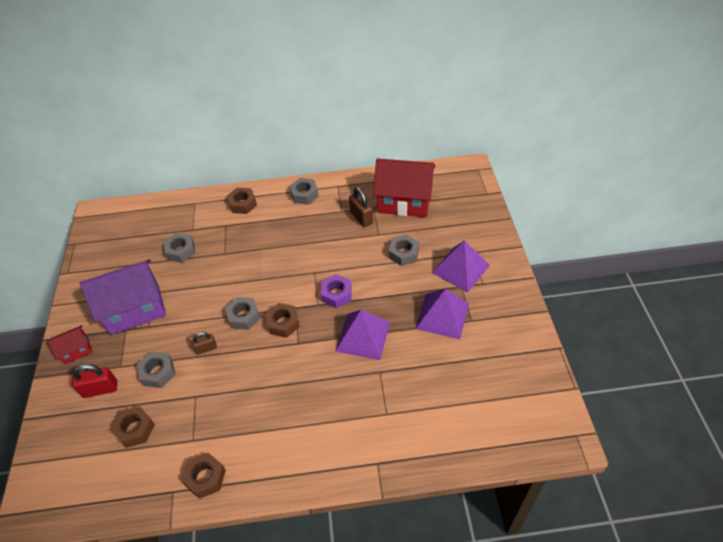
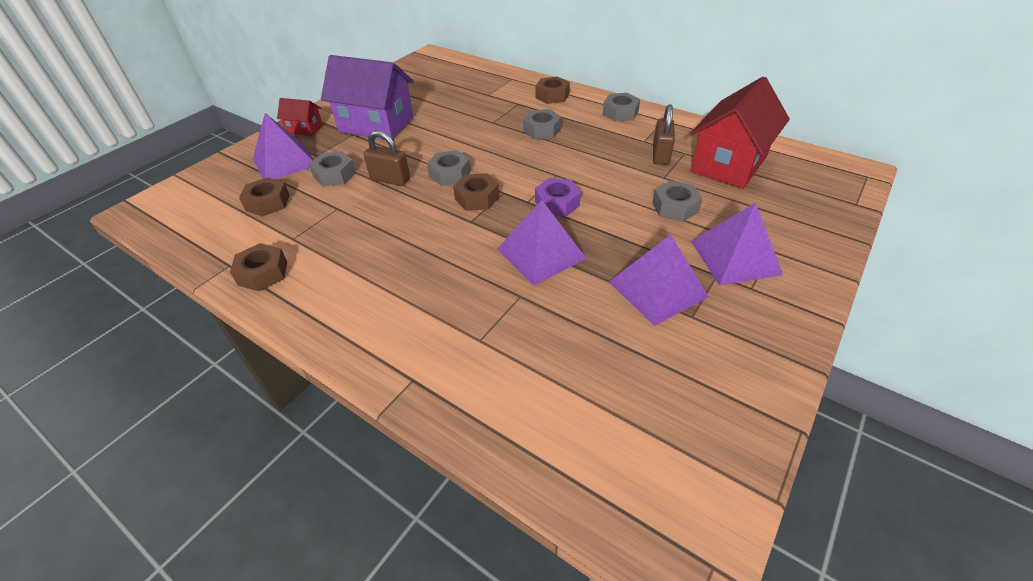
camera: 40 degrees right, 5 degrees down
red padlock [72,364,117,398] -> purple pyramid [253,113,314,179]
grey nut [164,233,196,263] -> grey nut moved to [523,109,561,139]
brown padlock [192,332,217,355] -> brown padlock [364,130,410,186], size x1.58
red house [373,159,435,217] -> red house turned 75 degrees clockwise [690,76,790,189]

